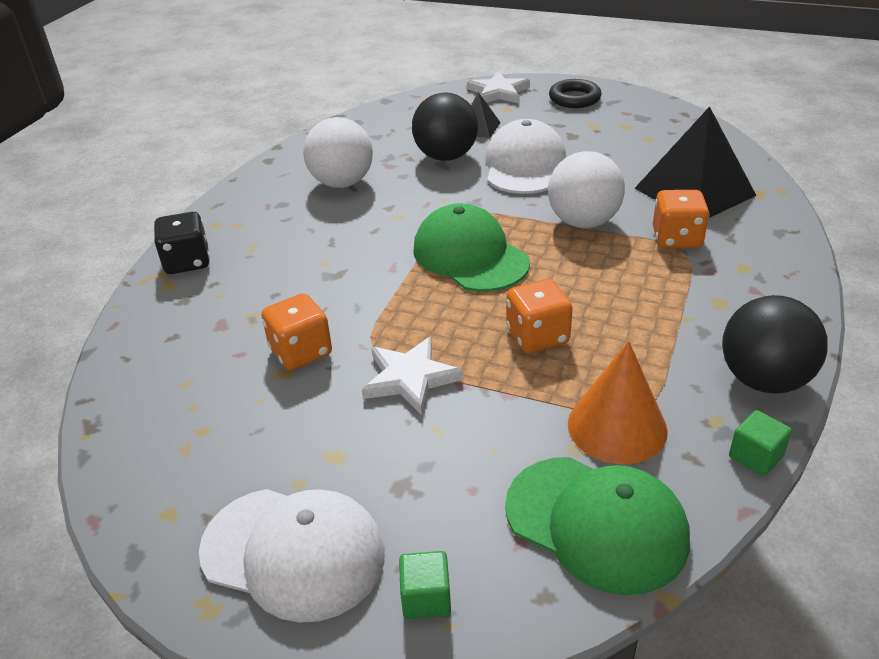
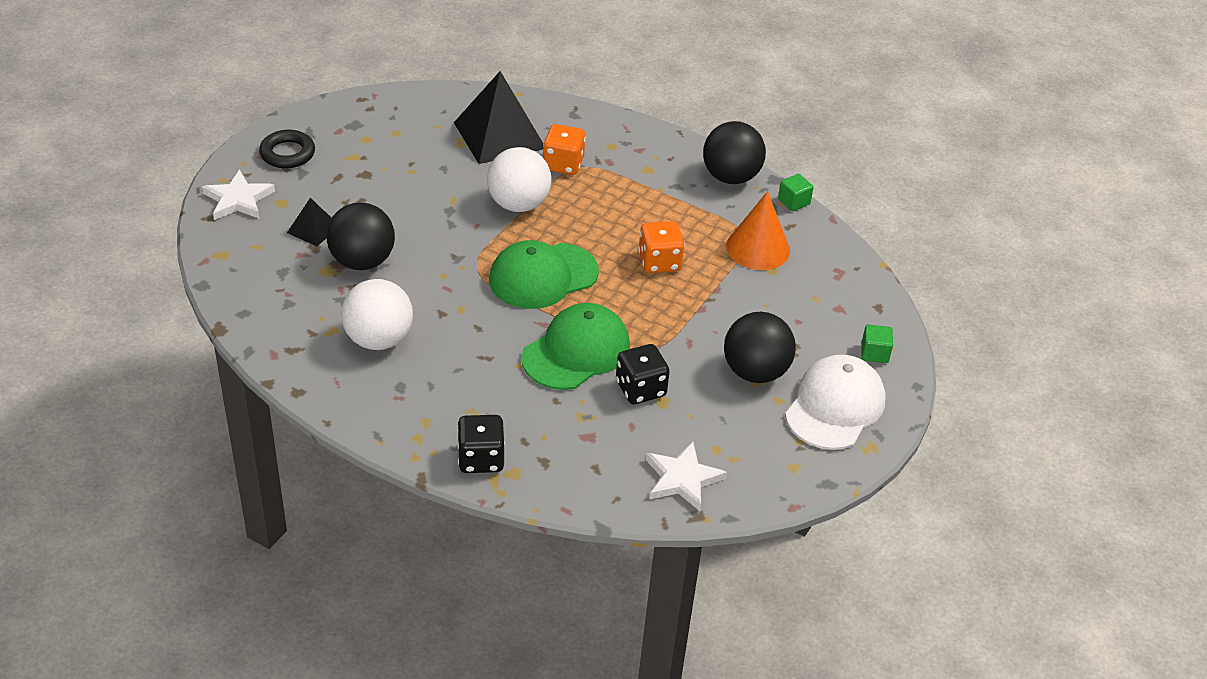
camera: 85 degrees left, 5 degrees up
orange dice [261,293,332,370] -> black dice [616,344,670,404]
white star [362,336,464,415] -> white star moved to [646,442,727,511]
white cap [485,119,566,194] -> none
green cap [505,457,690,595] -> green cap moved to [522,303,630,390]
none -> black ball [724,312,796,383]

